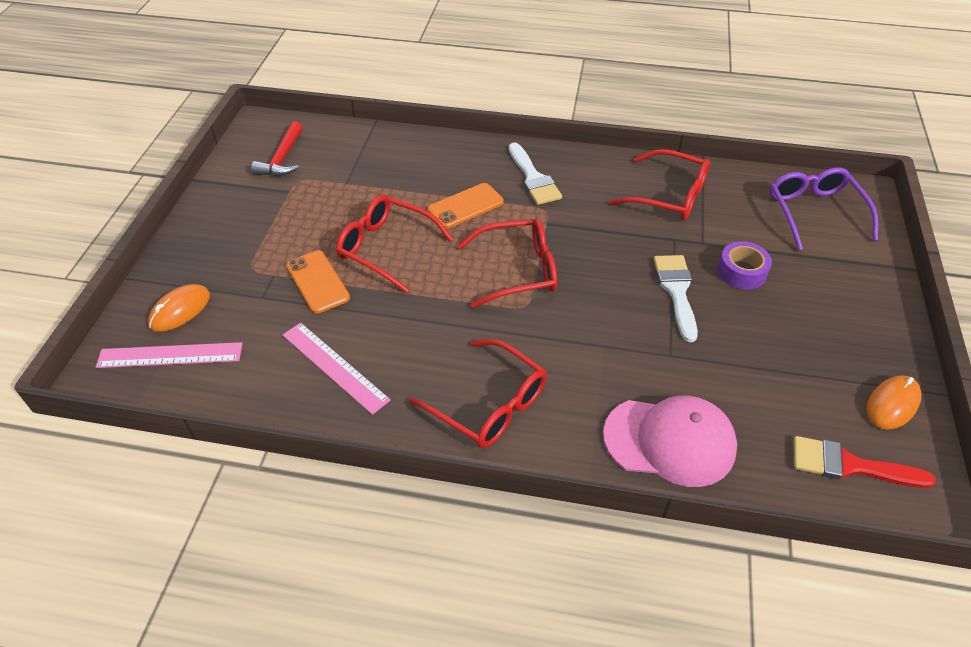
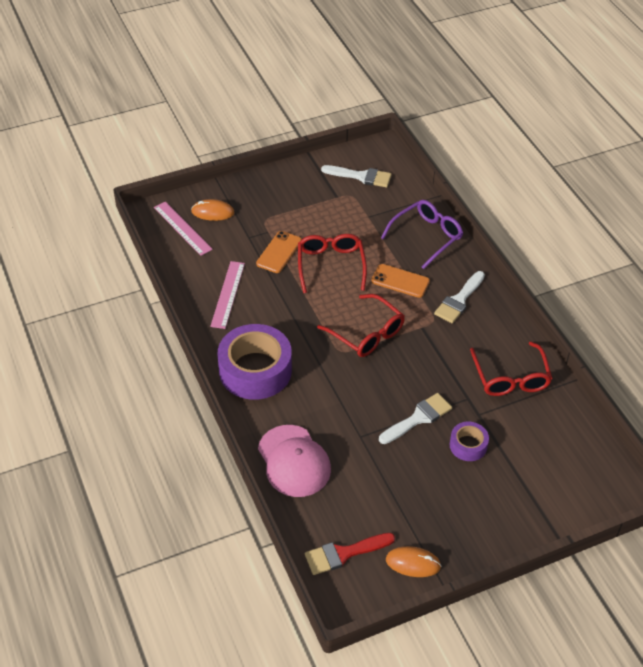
camera: 55 degrees right, 0 degrees up
red hammer [251,121,303,176] -> white brush [321,165,392,187]
red glasses [409,339,547,448] -> purple tape [218,324,292,400]
purple glasses [770,167,878,251] -> purple glasses moved to [381,200,463,269]
red brush [793,436,936,488] -> red brush turned 90 degrees counterclockwise [305,533,395,575]

